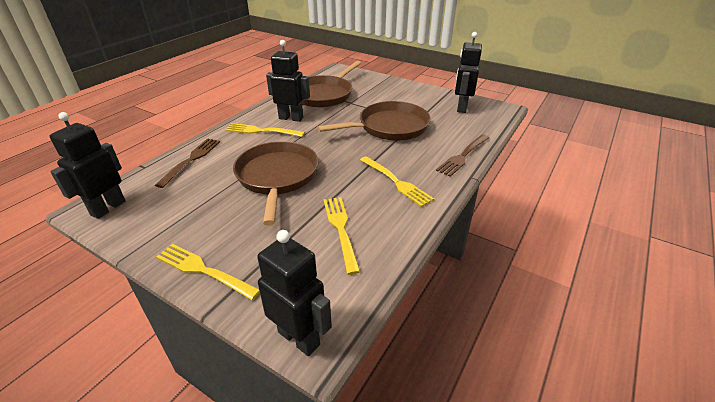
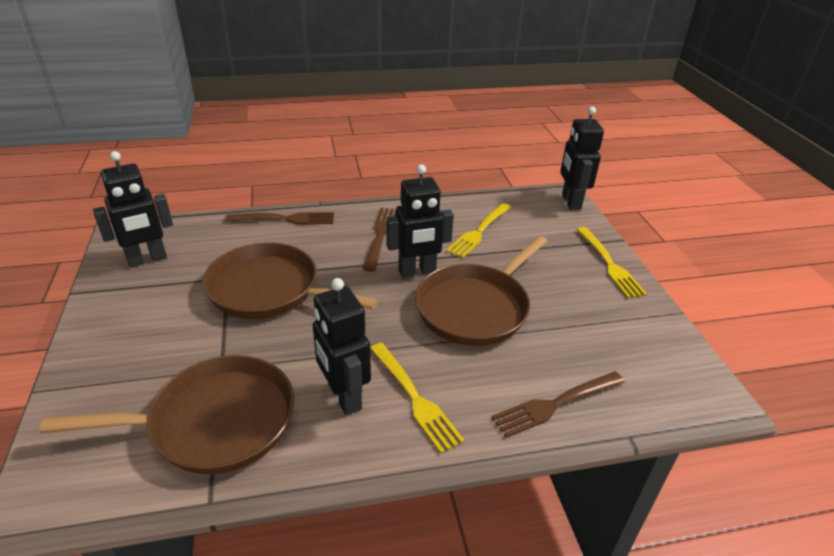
camera: 135 degrees left, 0 degrees up
black robot [50,112,126,219] -> black robot moved to [386,164,454,278]
yellow fork [360,156,434,207] -> brown fork [363,208,396,272]

